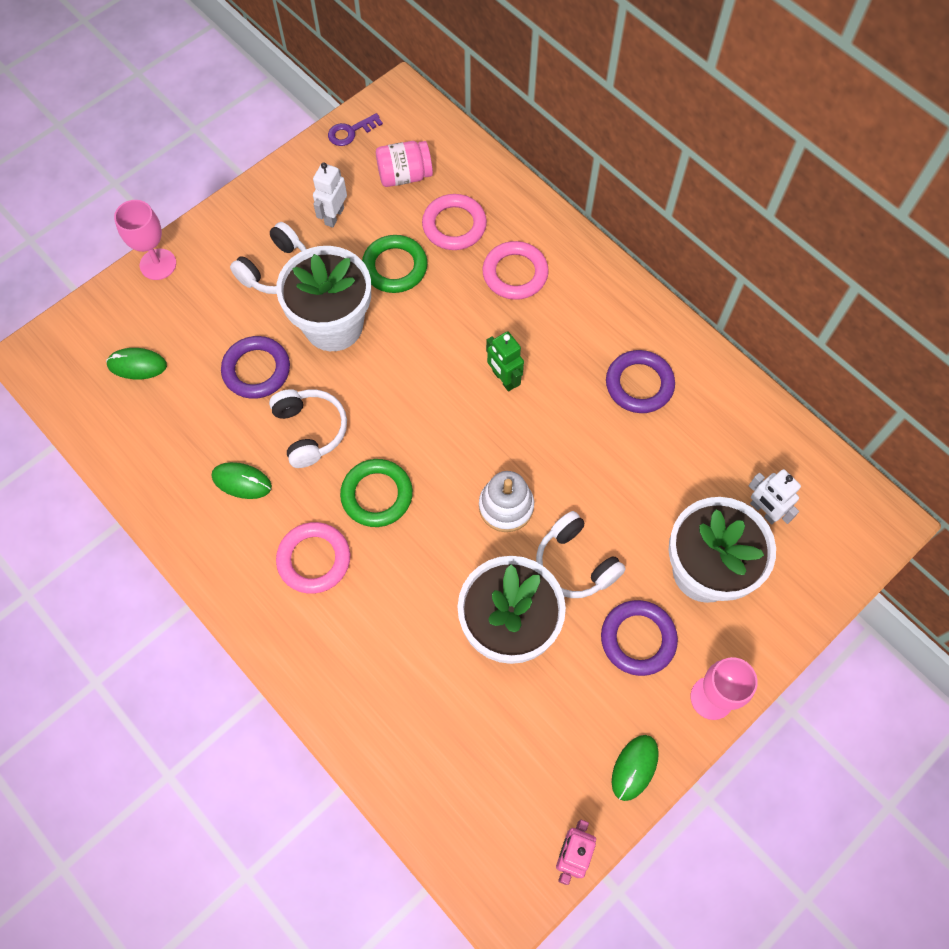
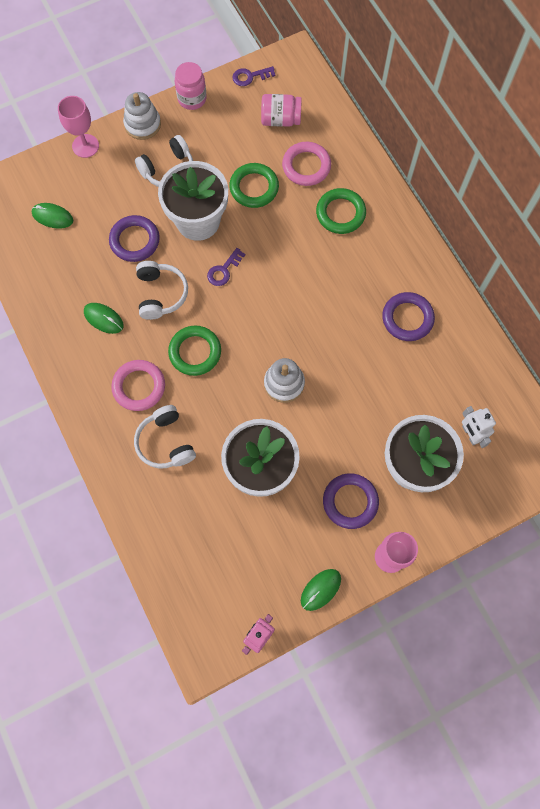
camera: 15 degrees right, 5 degrees up
white robot [313,162,347,228] -> none
pink ring [482,241,549,300] -> green ring [316,188,366,234]
green robot [486,331,524,391] -> none
white headphones [536,511,626,598] -> white headphones moved to [134,405,196,468]
none -> white stacking toy [123,92,161,140]
none -> pink jar [175,62,207,110]
none -> purple key [207,248,246,286]

